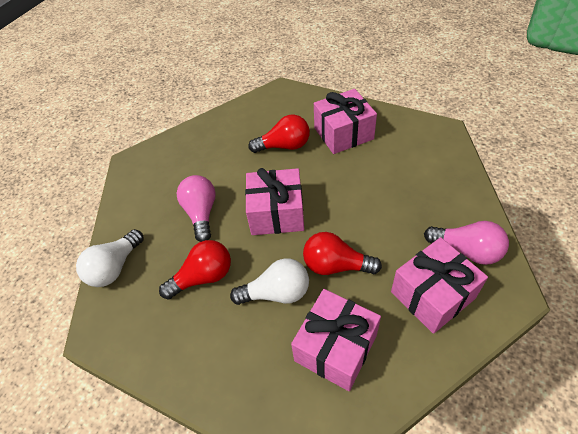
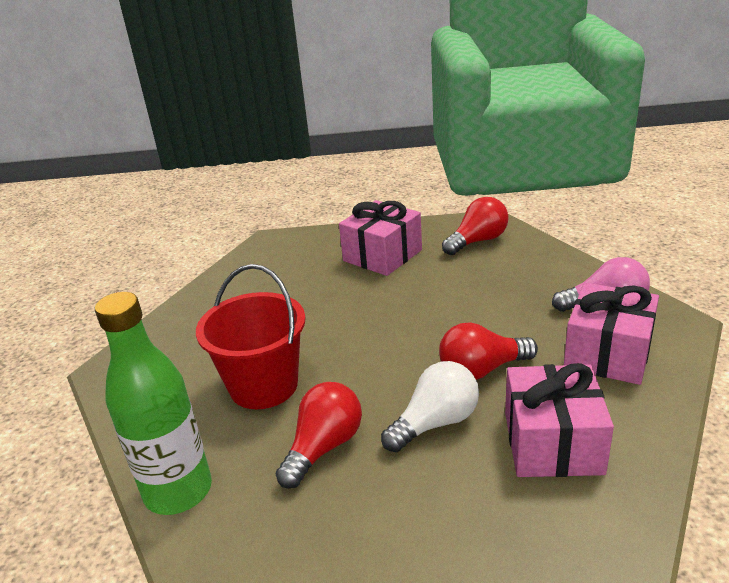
camera: 30 degrees left, 20 degrees down
white light bulb [76,229,144,287] -> green bottle [95,292,212,515]
pink light bulb [177,175,216,242] -> red bucket [196,264,306,409]
pink gift [245,168,304,235] -> none
red light bulb [248,115,310,153] -> red light bulb moved to [442,197,509,255]

